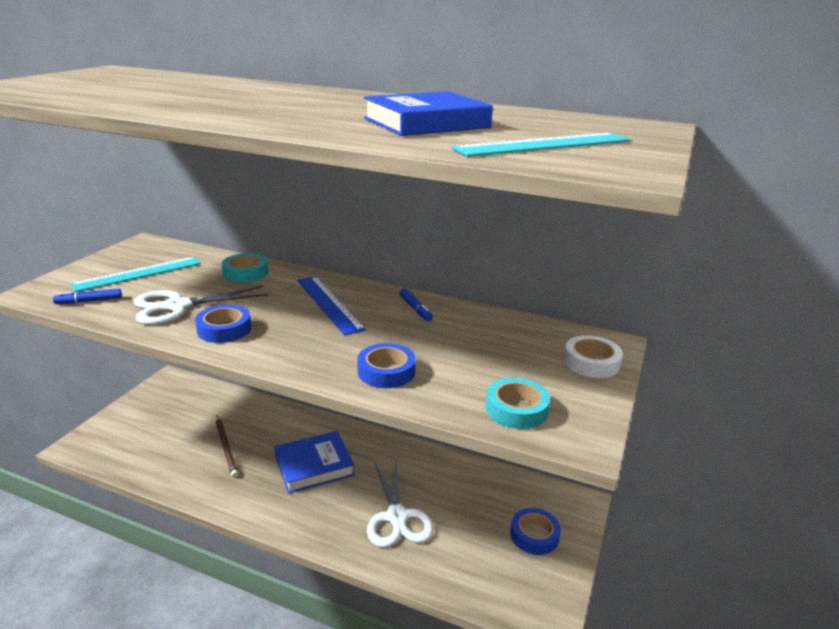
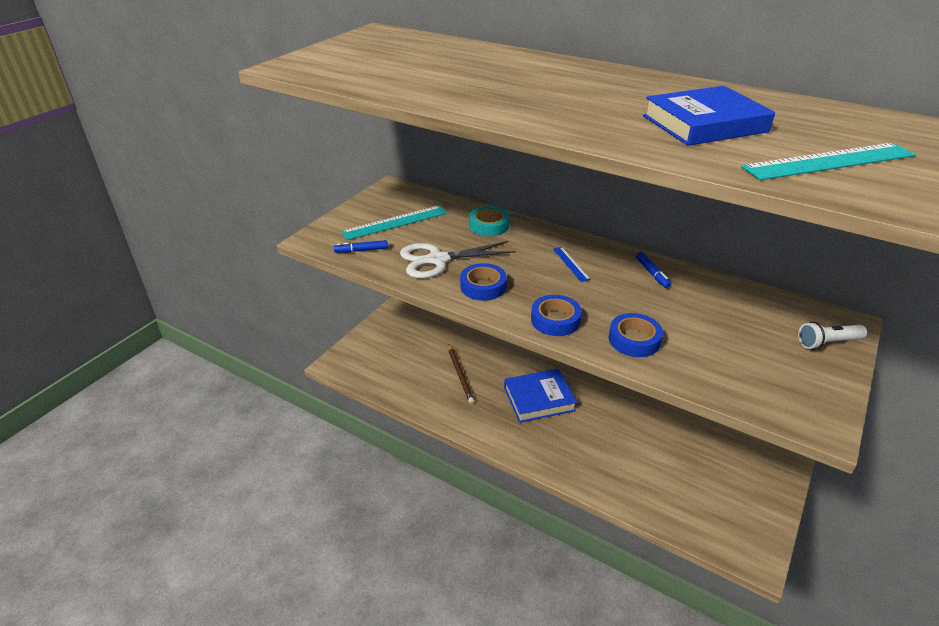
camera: 10 degrees right, 10 degrees up
blue ruler [297,276,366,335] -> blue ruler [553,247,591,282], size x0.53
white scissors [367,459,434,548] -> none
turquoise tape [485,378,550,429] -> none
blue tape [510,508,561,555] -> blue tape moved to [531,295,582,336]
white tape [564,335,623,378] -> white flashlight [798,322,867,350]

